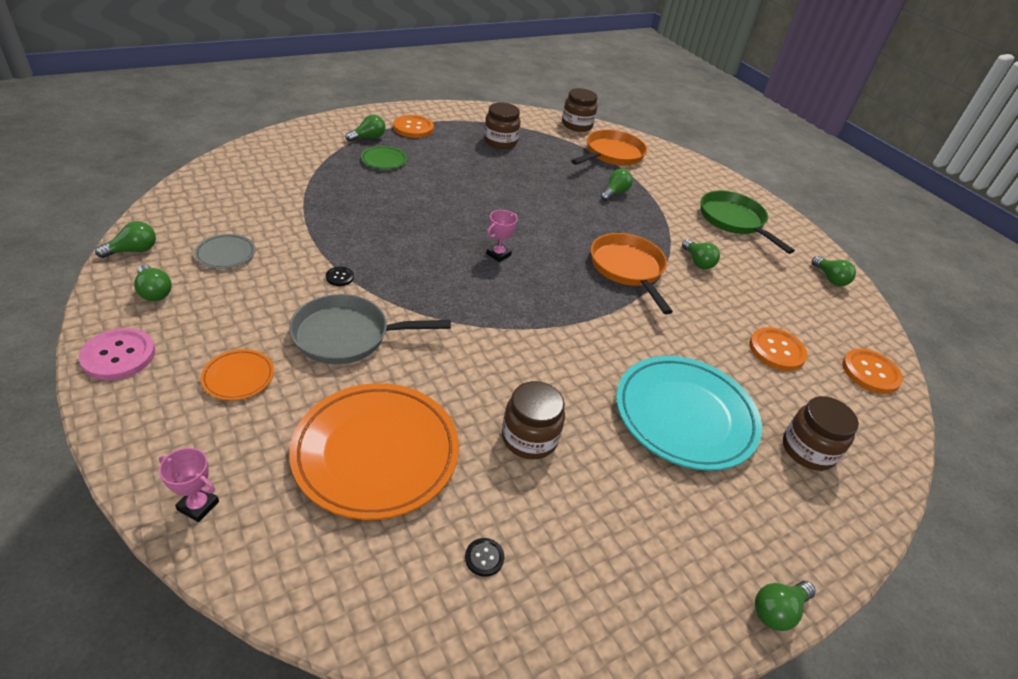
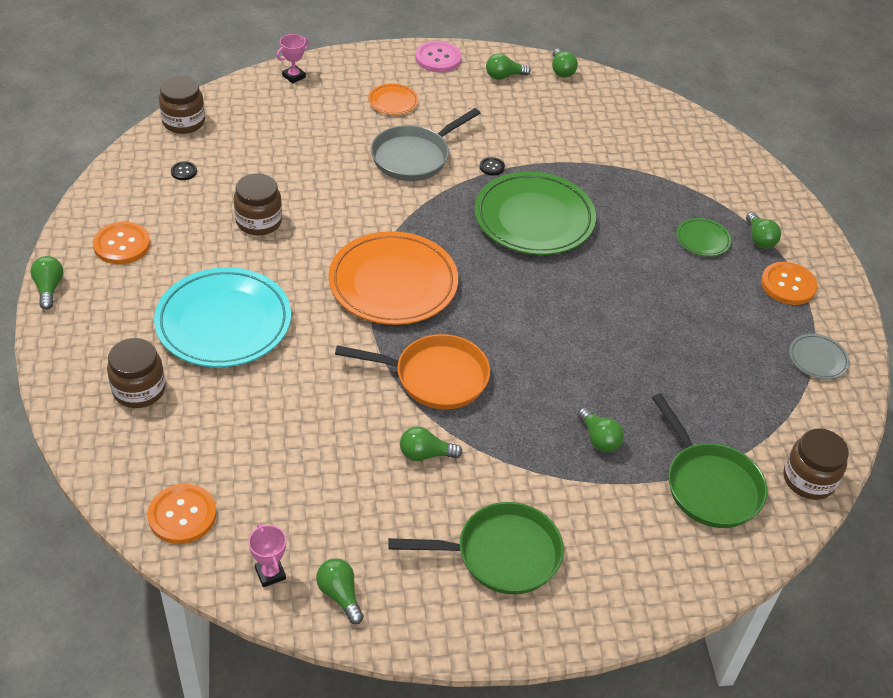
camera: 115 degrees right, 5 degrees up
grey plate [194,234,255,269] -> grey plate moved to [789,334,850,379]
grey pan [289,294,451,364] -> grey pan turned 150 degrees counterclockwise [371,108,480,181]
orange plate [289,383,459,520] -> orange plate moved to [328,231,458,325]
brown jar [484,102,521,149] -> brown jar moved to [159,76,205,134]
pink trophy [486,210,518,262] -> pink trophy moved to [249,523,286,587]
orange pan [571,130,647,166] -> green pan [652,394,767,528]
orange button [749,327,807,371] -> orange button moved to [93,222,150,264]
green light bulb [812,256,856,286] -> green light bulb turned 60 degrees clockwise [316,558,364,624]
none -> green plate [474,171,596,255]

